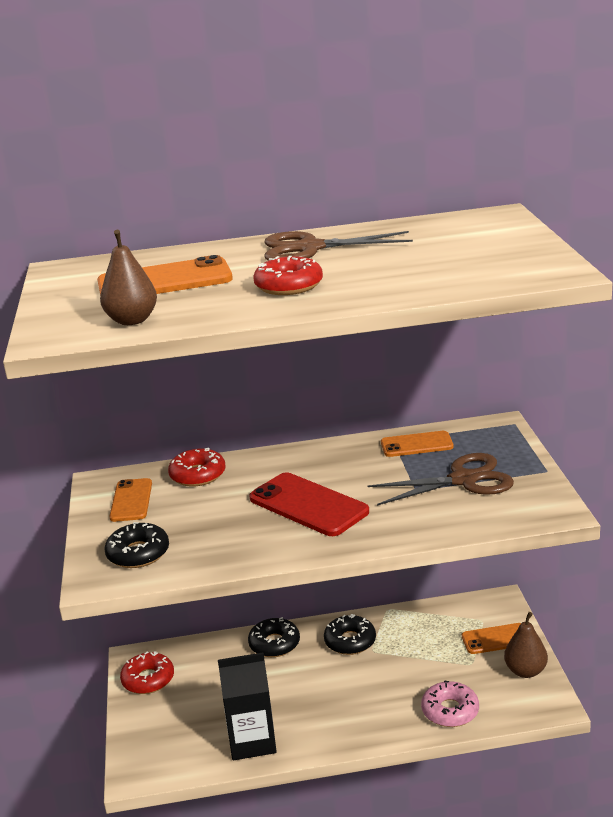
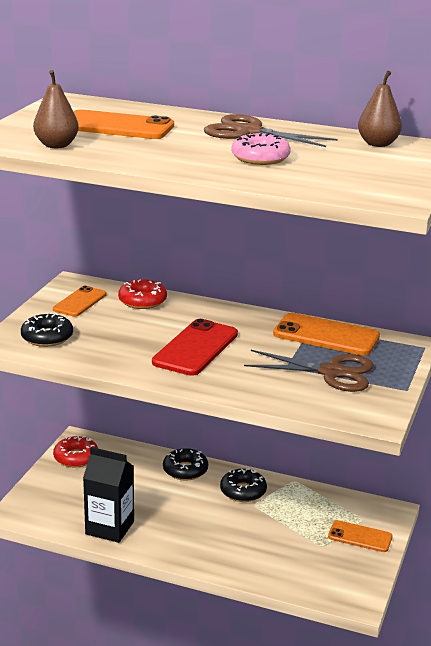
camera: 25 degrees right, 0 degrees up
red phone [249,473,369,536] -> red phone turned 45 degrees clockwise [152,319,238,376]
red donut [254,256,323,295] -> none
orange phone [381,431,454,457] -> orange phone [273,313,380,355], size x1.59
pink donut [421,680,479,727] -> pink donut moved to [231,133,291,165]
brown pear [504,612,548,678] -> brown pear moved to [358,70,402,147]

